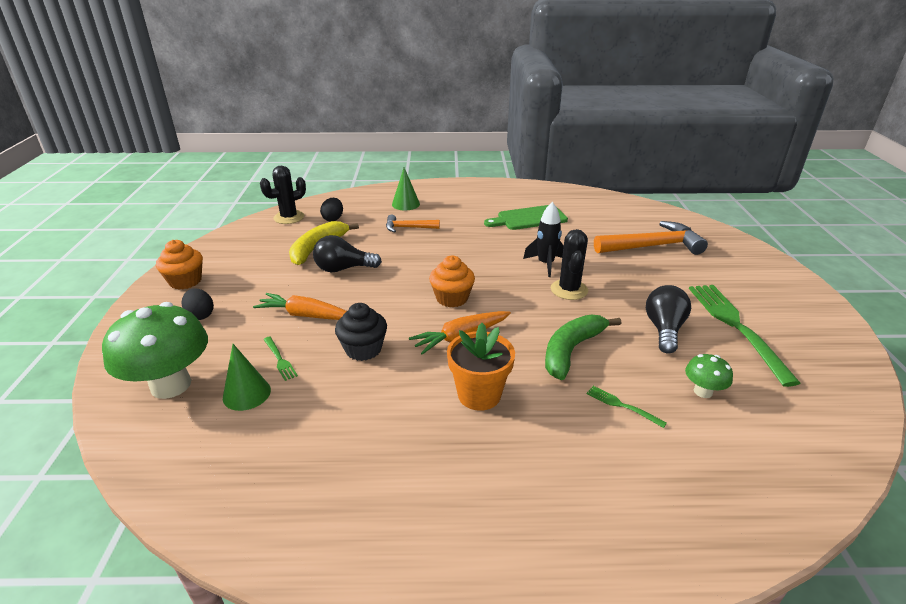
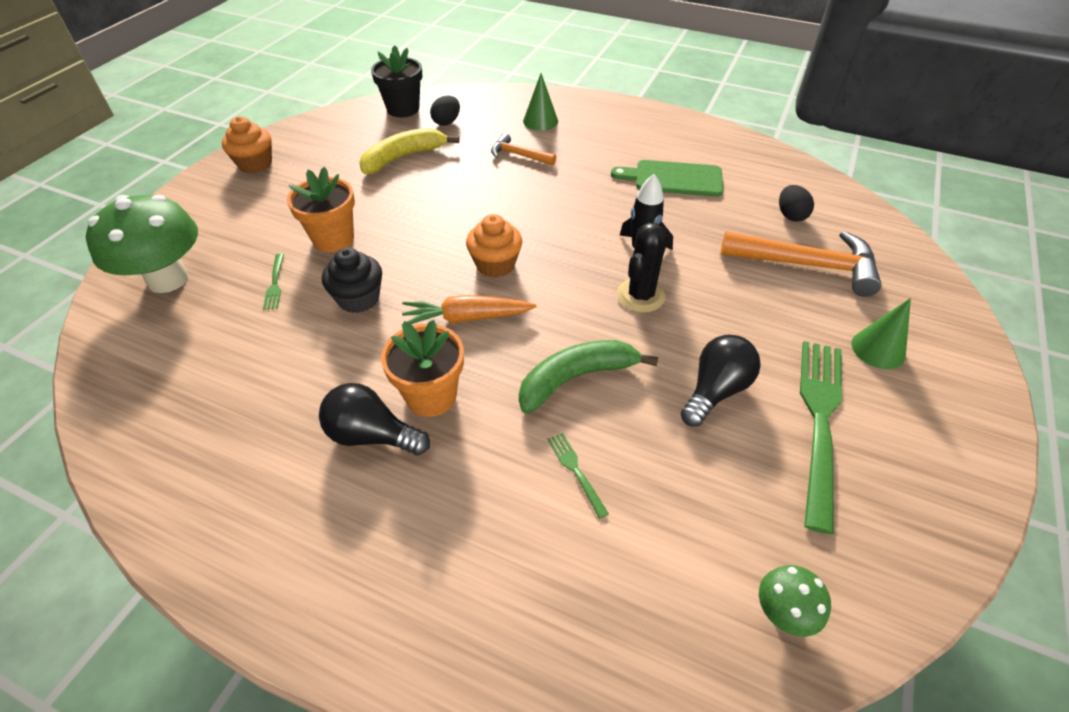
camera: 25 degrees right, 15 degrees up
black egg [181,289,214,320] -> black egg moved to [779,185,814,222]
green cone [223,344,271,411] -> green cone moved to [851,298,911,369]
orange carrot [253,293,346,320] -> orange flower pot [287,167,355,252]
black cactus [260,166,306,224] -> black flower pot [371,45,422,117]
black light bulb [313,235,382,272] -> black light bulb moved to [319,383,430,455]
green mushroom [685,354,733,398] -> green mushroom moved to [759,565,831,637]

